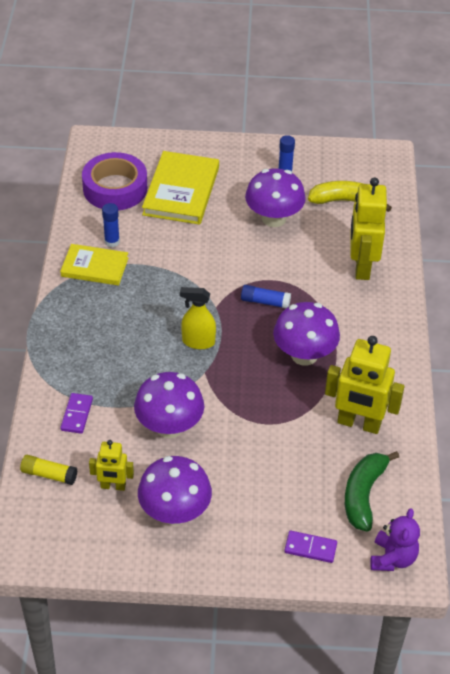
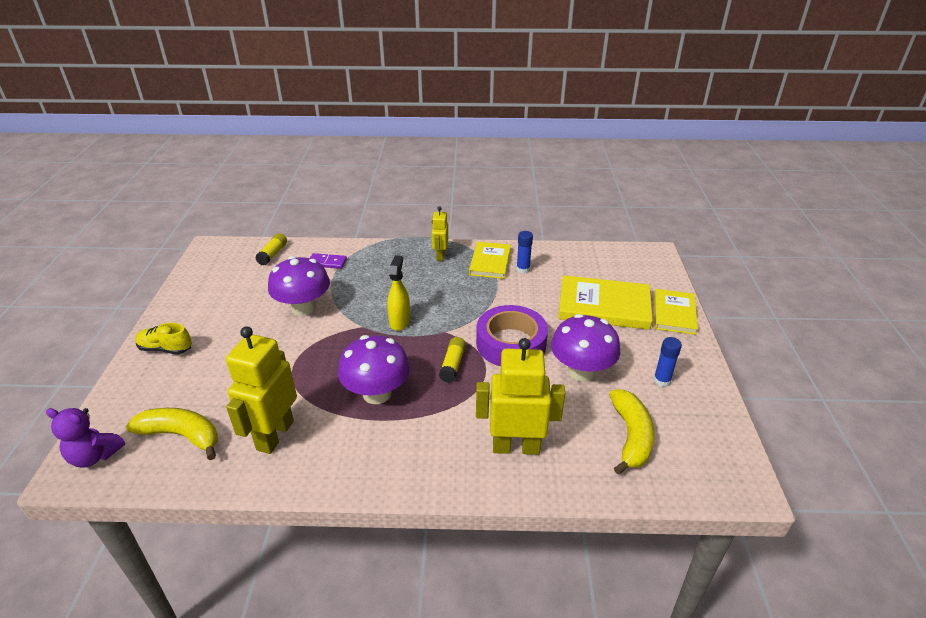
camera: 90 degrees right, 10 degrees down
purple tape [82,152,147,210] -> purple tape moved to [476,305,548,366]
yellow robot [89,440,134,491] -> yellow robot moved to [432,206,448,261]
purple mushroom [138,456,212,525] -> none
blue glue stick [241,285,291,308] -> yellow glue stick [439,337,466,383]
purple domino [284,531,337,563] -> none
green banana [345,451,399,532] -> yellow banana [126,408,218,460]
none -> yellow shoe [135,323,192,354]
none -> yellow book [654,289,698,335]

